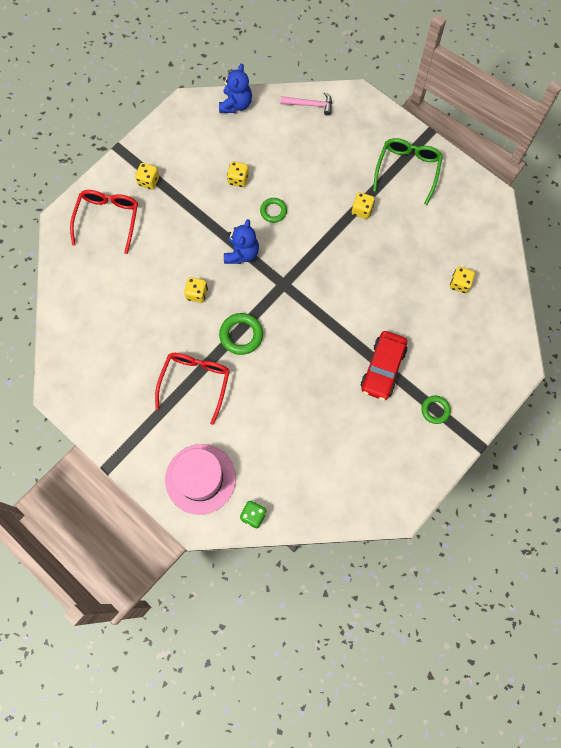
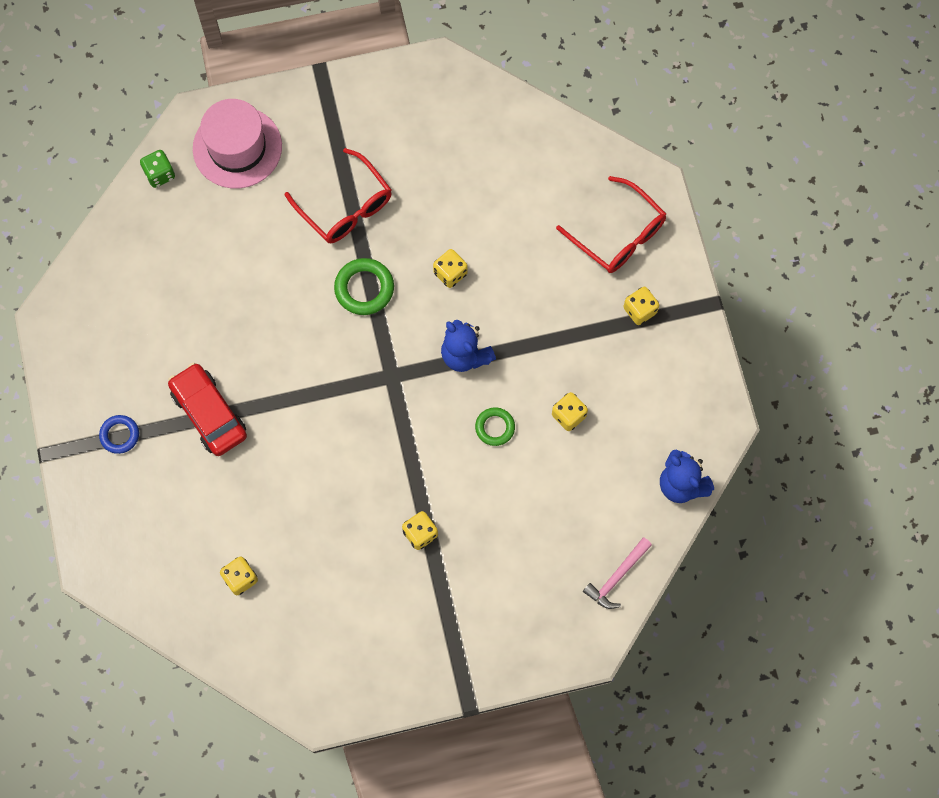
camera: 125 degrees right, 0 degrees up
green glasses [373,138,443,205] -> none
green ring [421,396,451,424] -> blue ring [99,415,139,454]

